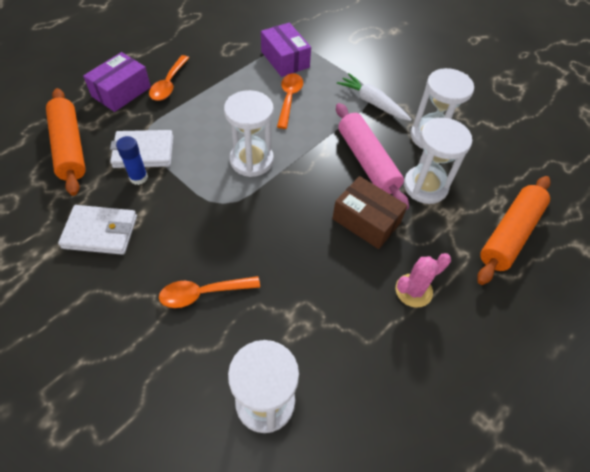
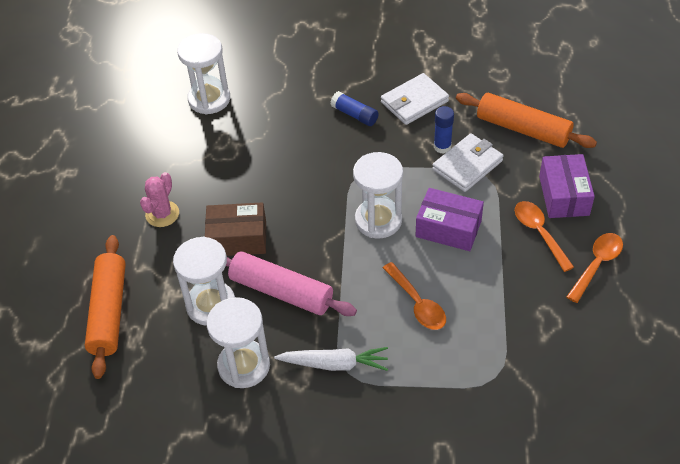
camera: 145 degrees right, 5 degrees down
orange spoon [159,276,260,308] -> orange spoon moved to [566,233,623,303]
purple box [261,23,311,77] -> purple box moved to [415,188,484,251]
none -> blue glue stick [330,91,379,126]

